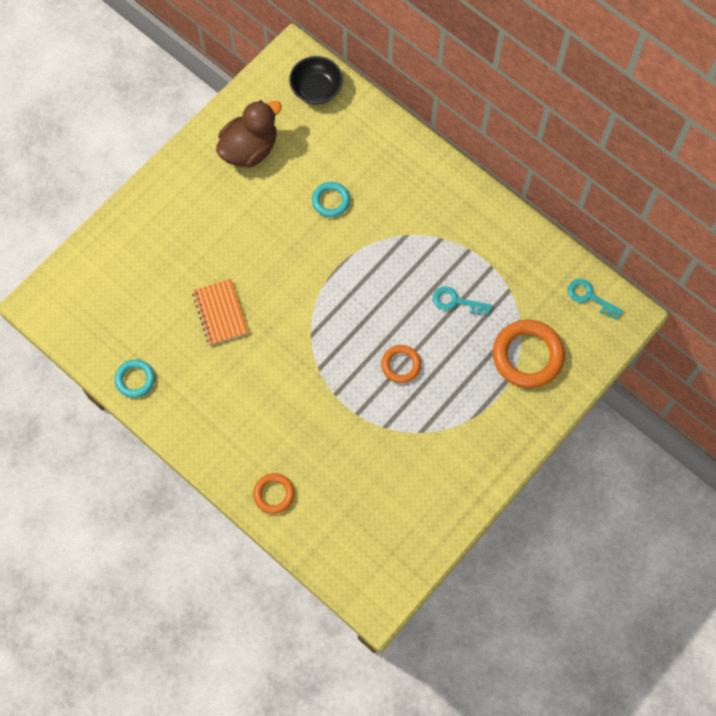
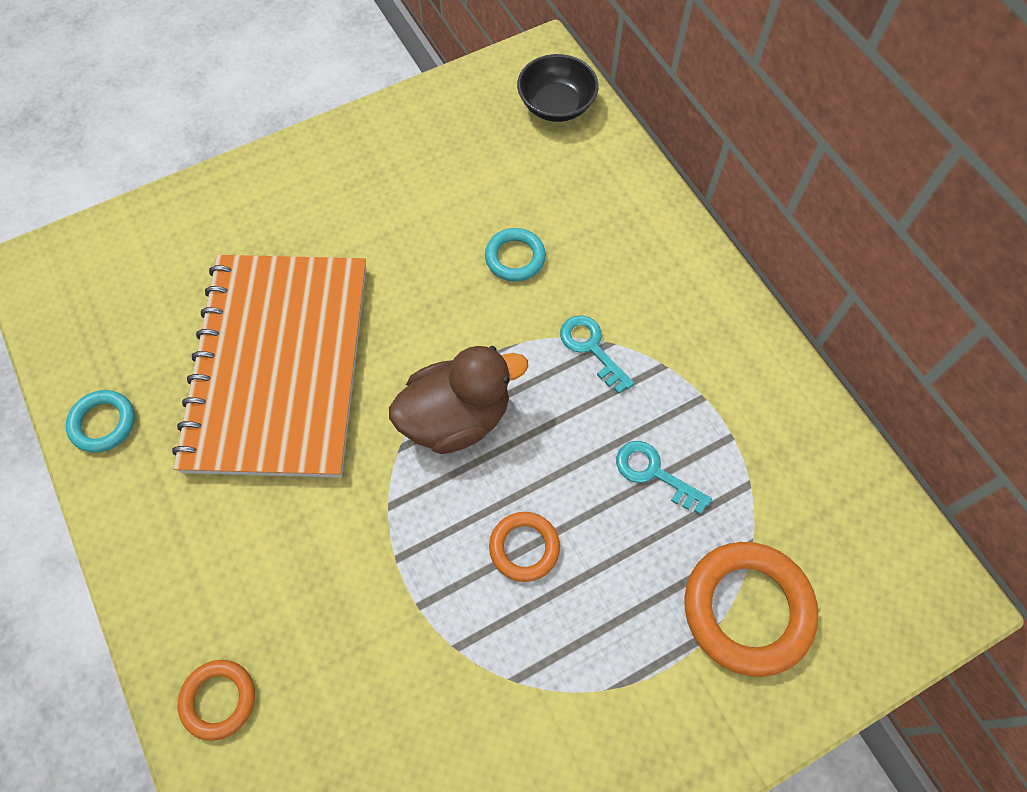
camera: 20 degrees right, 5 degrees down
orange notebook [192,279,248,346] -> orange notebook [172,255,367,478], size x2.37
brown duck [216,100,282,168] -> brown duck moved to [389,346,528,454]
turquoise key [568,279,623,319] -> turquoise key moved to [560,315,634,394]

